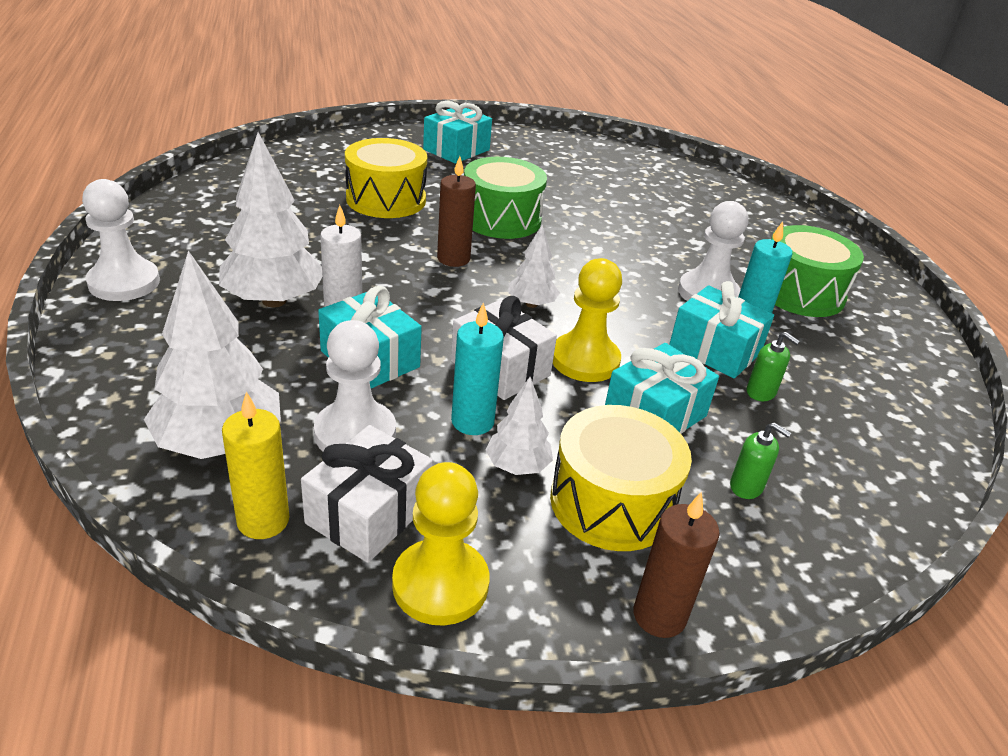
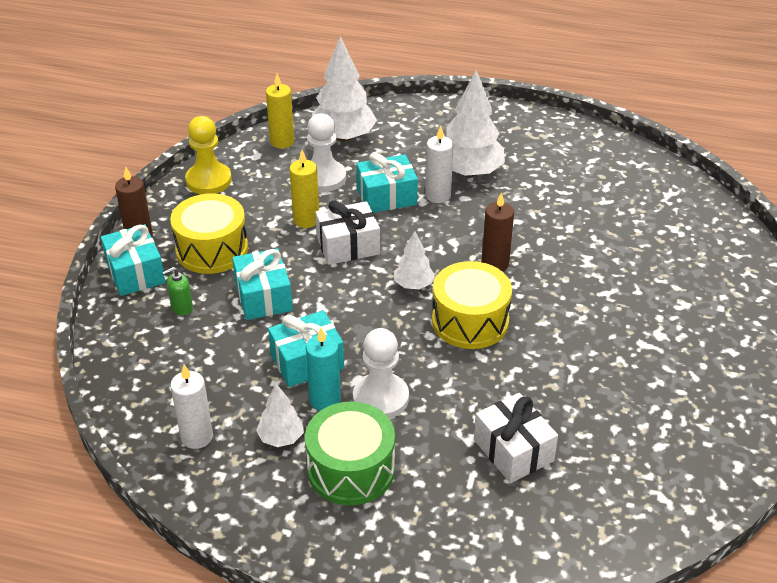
camera: 120 degrees right, 5 degrees up
white pawn [82,179,160,301] -> none
white gift [301,425,433,563] -> white gift moved to [474,393,558,483]
yellow drum [345,138,427,218] -> yellow drum moved to [432,261,512,349]
turquoise gift [423,101,492,164] -> turquoise gift moved to [101,224,165,296]
turquoise candle [451,302,504,435] -> yellow candle [289,150,319,228]
green drum [464,157,547,239] -> none
white tree [486,377,553,475] -> white tree moved to [256,384,304,447]
yellow pawn [553,258,622,382] -> none
green soap dispenser [747,332,800,401] -> none
none -> white candle [170,365,213,449]

